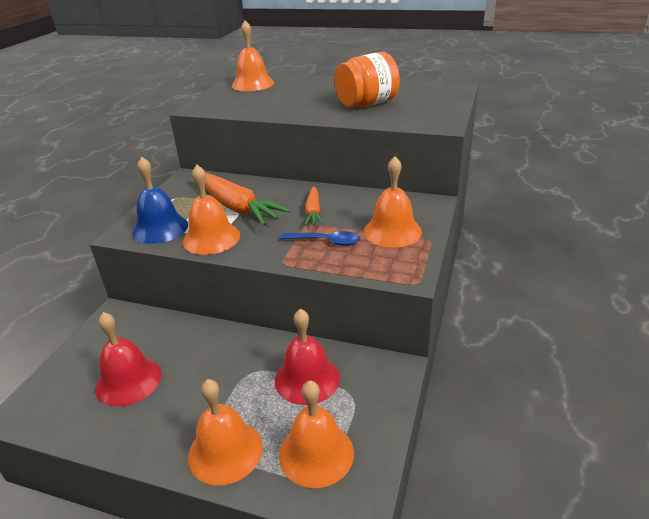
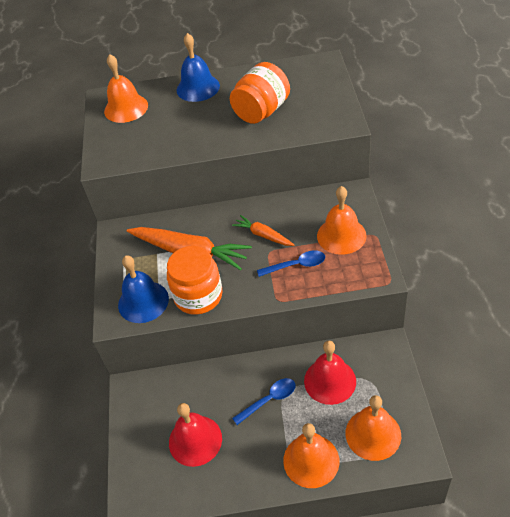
camera: 20 degrees left, 15 degrees up
orange bell [183,165,240,255] -> orange jar [167,246,223,315]
orange carrot [304,186,323,225] -> orange carrot turned 150 degrees clockwise [232,215,294,246]
none -> blue bell [177,33,220,102]
none -> blue spoon [232,378,296,425]

